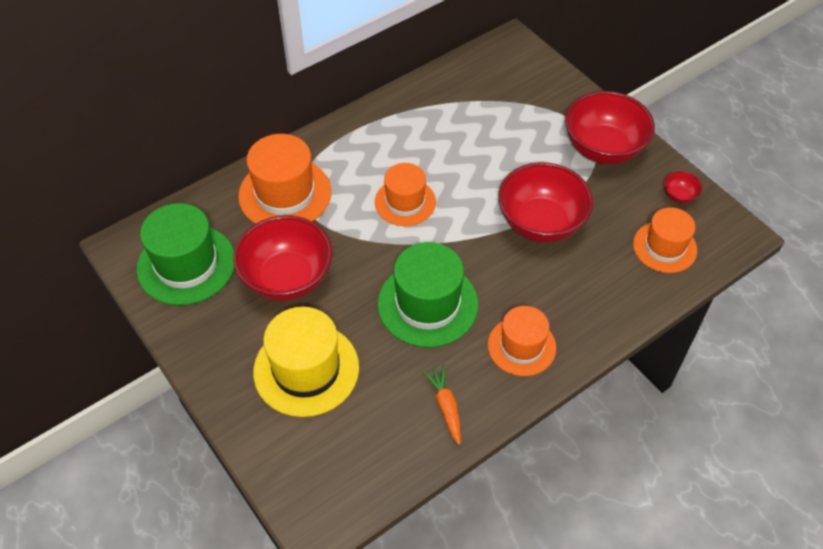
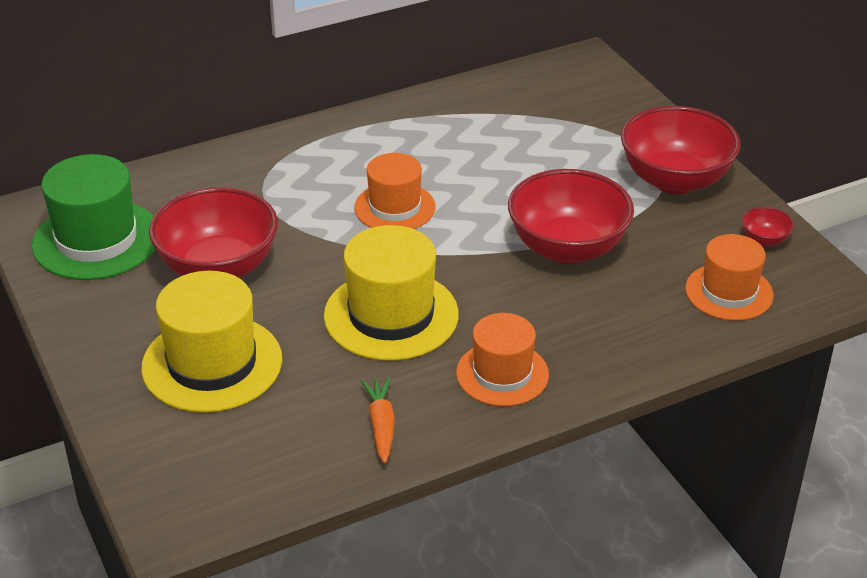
camera: 10 degrees right, 15 degrees down
orange hat [238,134,331,224] -> none
green hat [378,242,478,347] -> yellow hat [324,225,459,361]

